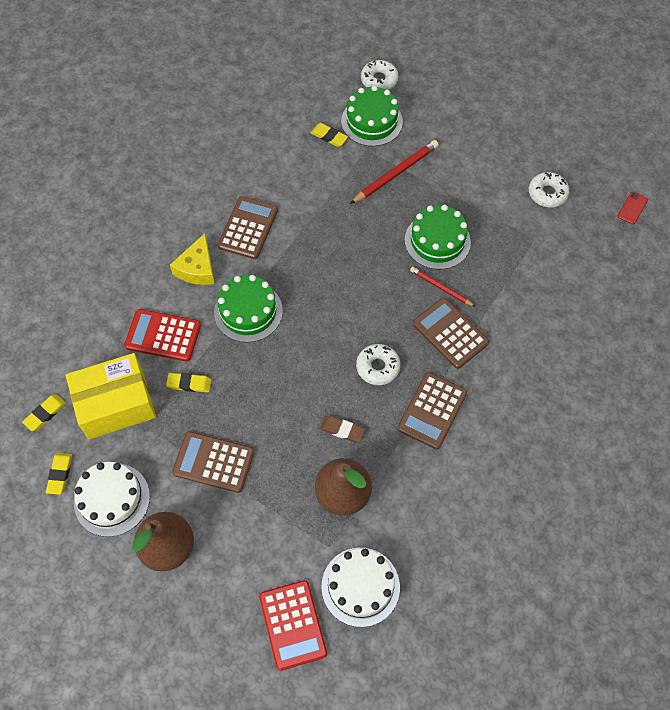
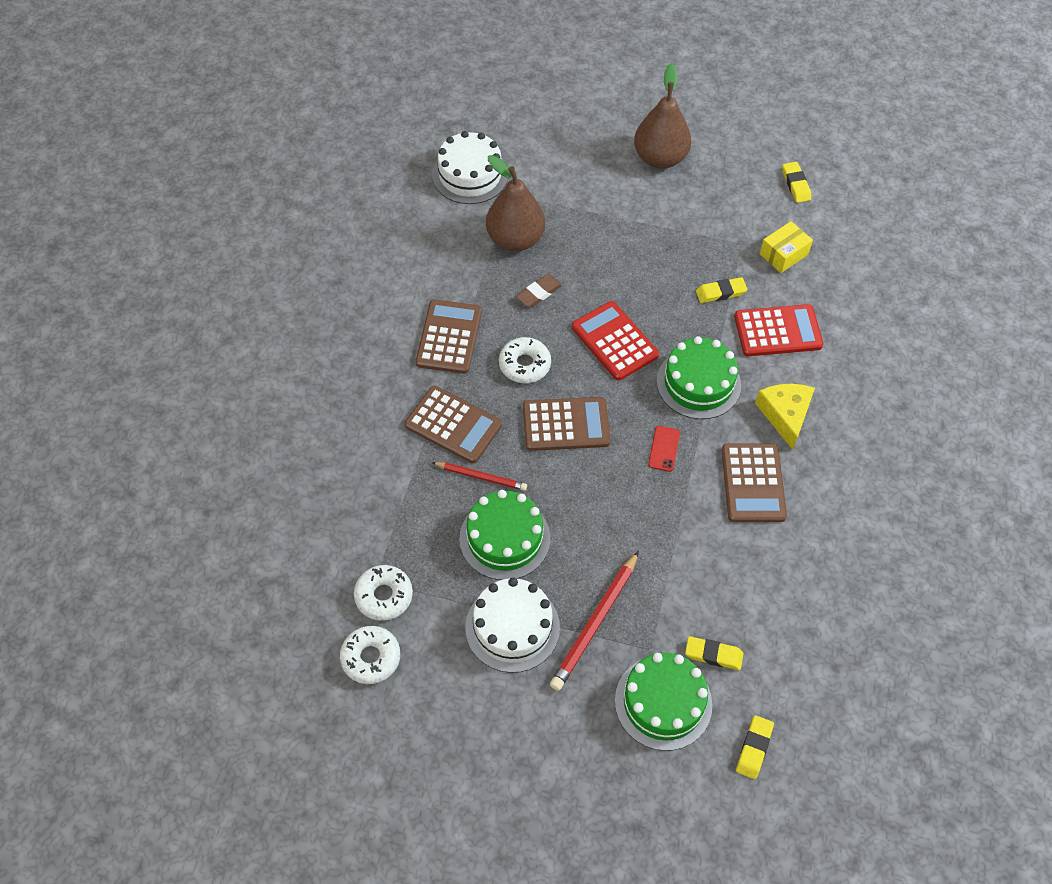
camera: 160 degrees right, 5 degrees down
yellow eraser [22,395,66,431] -> yellow eraser moved to [736,715,774,779]
yellow box [66,353,156,439] -> yellow box [760,221,813,273], size x0.51
white cake [74,462,150,537] -> white cake moved to [465,578,560,673]
brown calculator [172,431,254,493] -> brown calculator moved to [523,397,611,451]
red calculator [259,580,327,671] -> red calculator moved to [572,301,659,381]
brown eraser [320,416,365,443] -> brown eraser turned 45 degrees counterclockwise [516,274,562,308]
white donut [361,60,398,90] -> white donut moved to [354,565,413,621]
red phone [618,191,648,224] -> red phone moved to [648,426,680,472]

